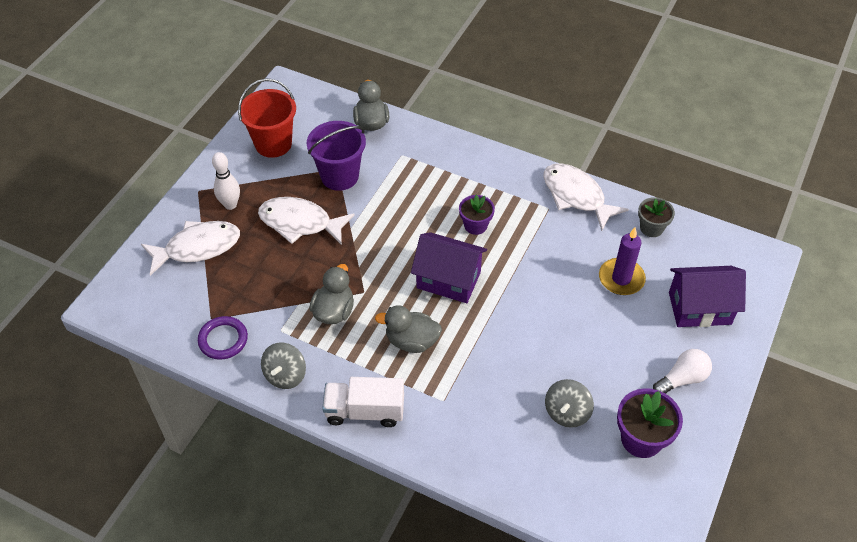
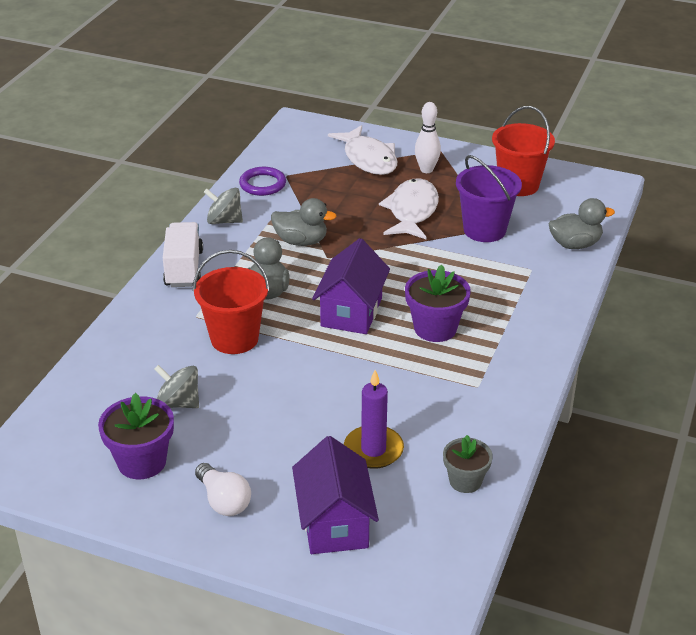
camera: 85 degrees right, 15 degrees down
purple flower pot [459,195,495,235] -> purple flower pot [405,265,471,342], size x1.52
white fish [543,163,629,231] -> none
none -> red bucket [193,250,270,354]

